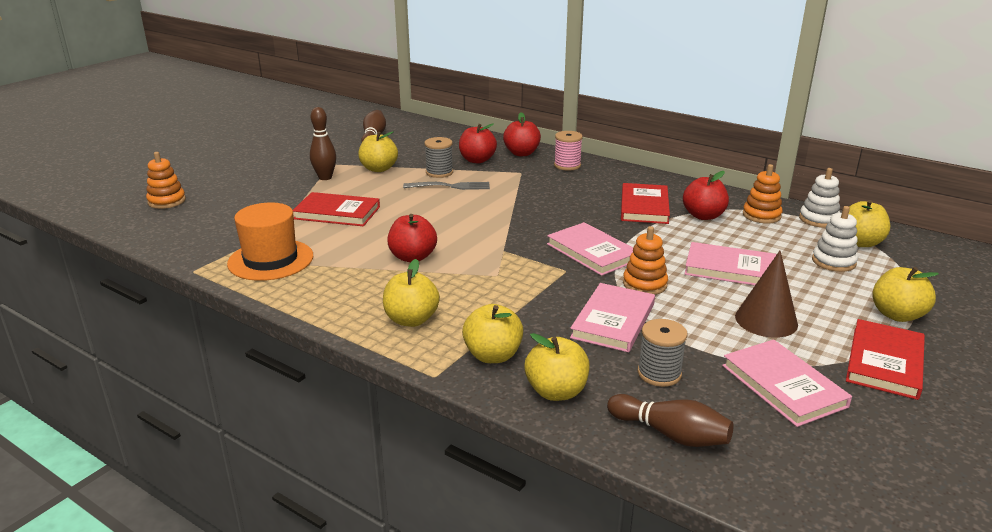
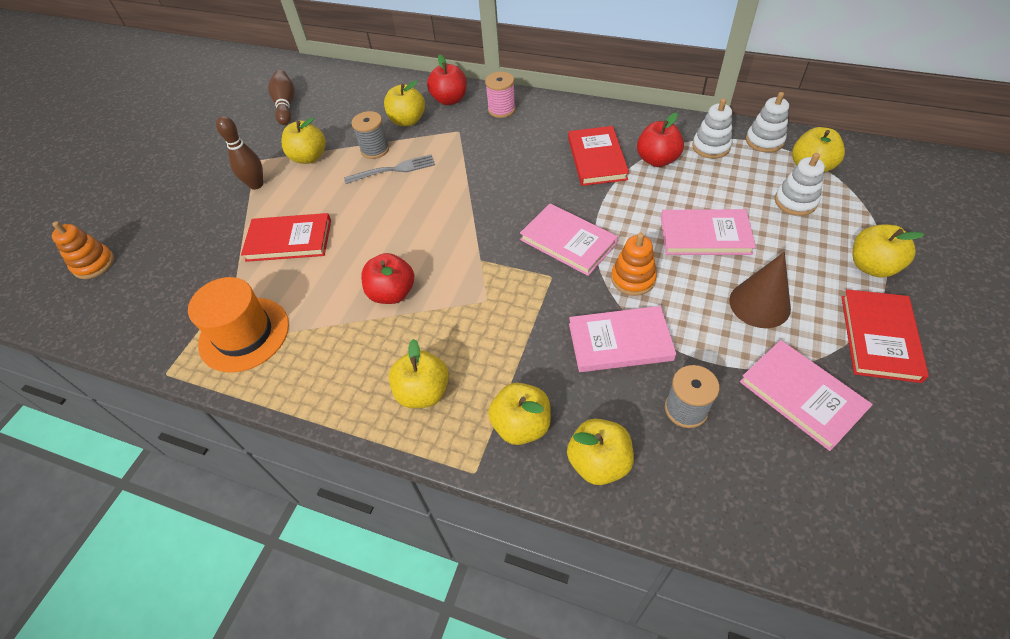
camera: 10 degrees left, 25 degrees up
red apple [459,123,497,163] -> yellow apple [384,80,425,126]
pink book [570,283,655,352] -> pink book turned 75 degrees clockwise [569,306,676,372]
brown bowling pin [607,394,734,447] -> none
orange stacking toy [743,164,783,223] -> white stacking toy [692,98,732,159]

